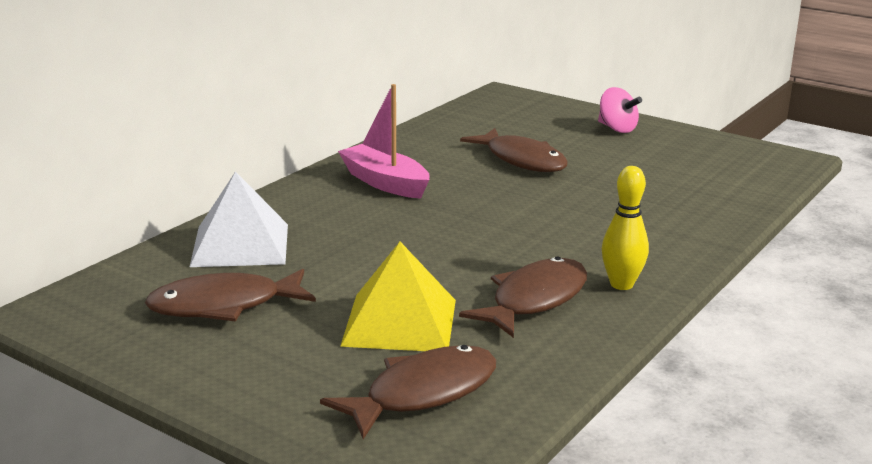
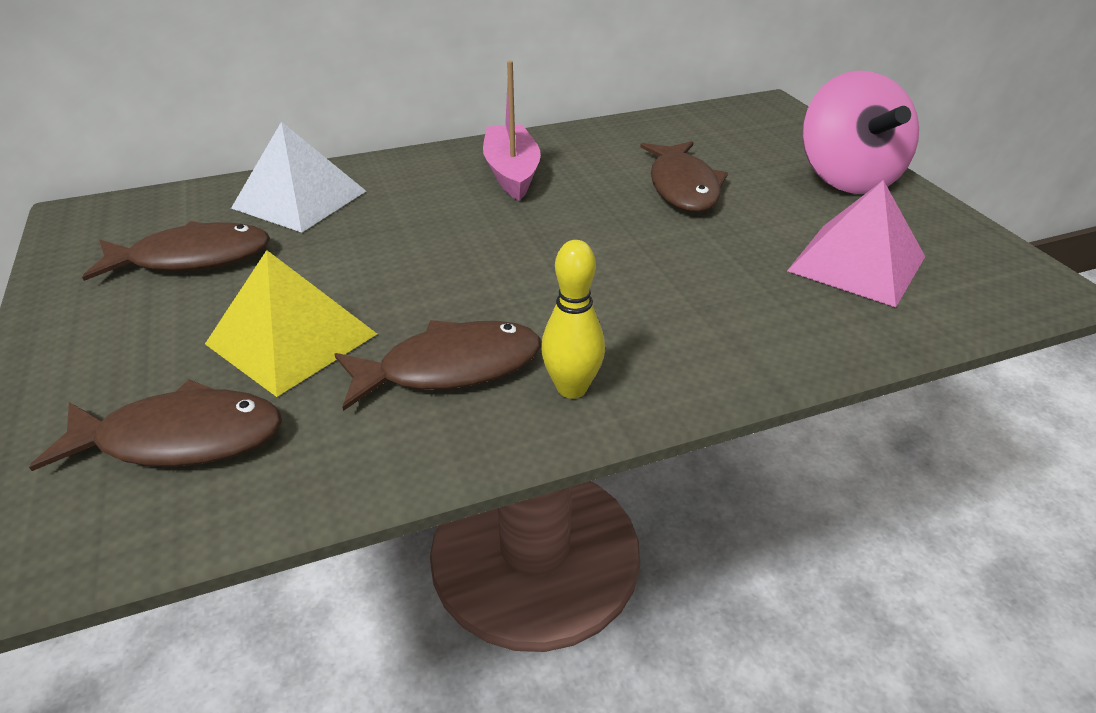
camera: 35 degrees right, 15 degrees up
brown fish [145,269,316,322] -> brown fish turned 150 degrees clockwise [82,221,270,281]
pink spinning top [598,87,642,133] -> pink spinning top [802,70,919,194], size x1.92
none -> pink pyramid [787,180,925,307]

